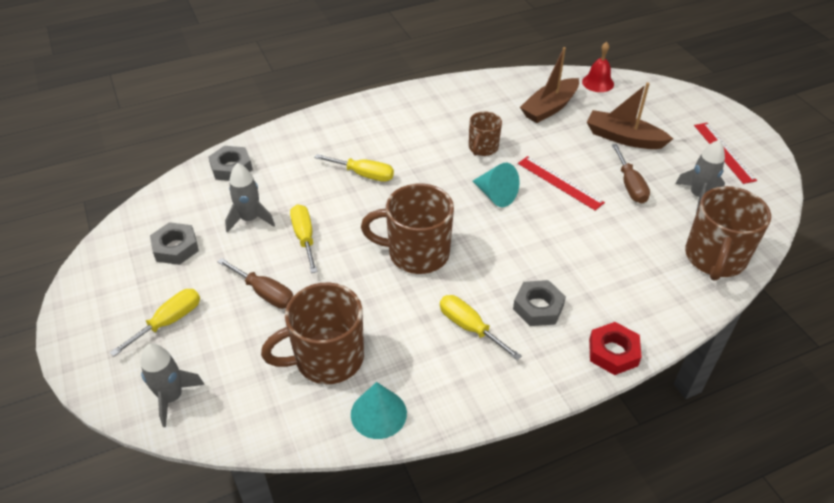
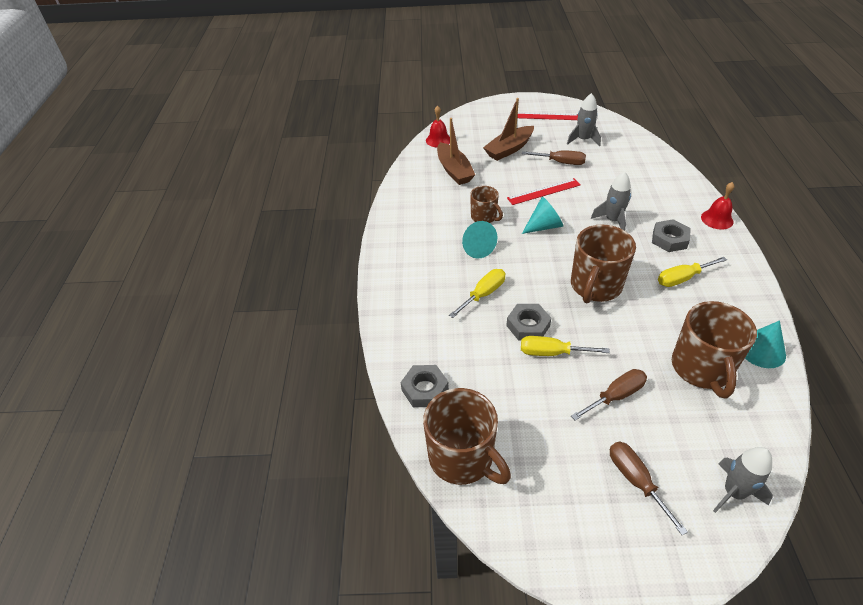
camera: 65 degrees left, 0 degrees up
yellow screwdriver [110,289,200,356] -> brown screwdriver [610,442,688,535]
grey nut [150,222,199,265] -> grey nut moved to [506,304,551,341]
grey rocket [225,163,275,232] -> grey rocket moved to [591,171,631,231]
red nut [589,322,642,375] -> red bell [701,182,734,229]
brown mug [685,186,771,281] -> brown mug moved to [423,388,511,485]
none -> turquoise cone [462,221,497,259]

